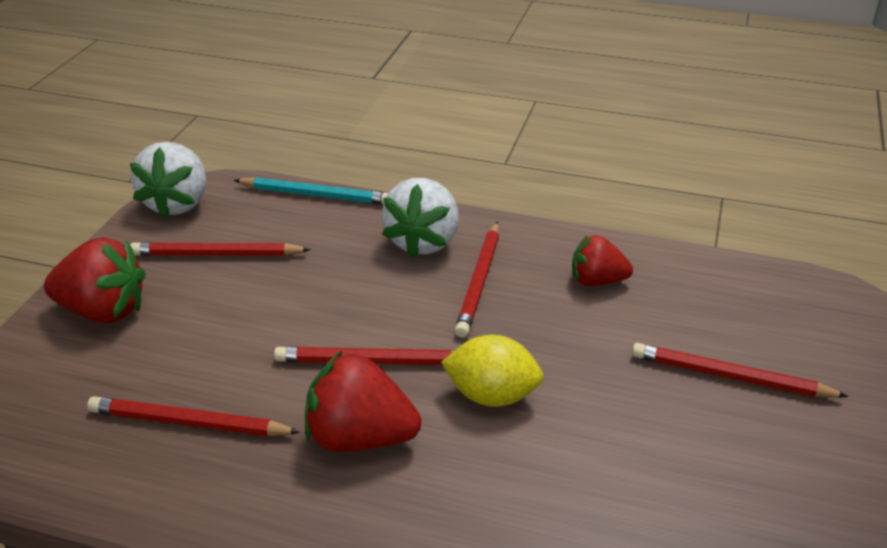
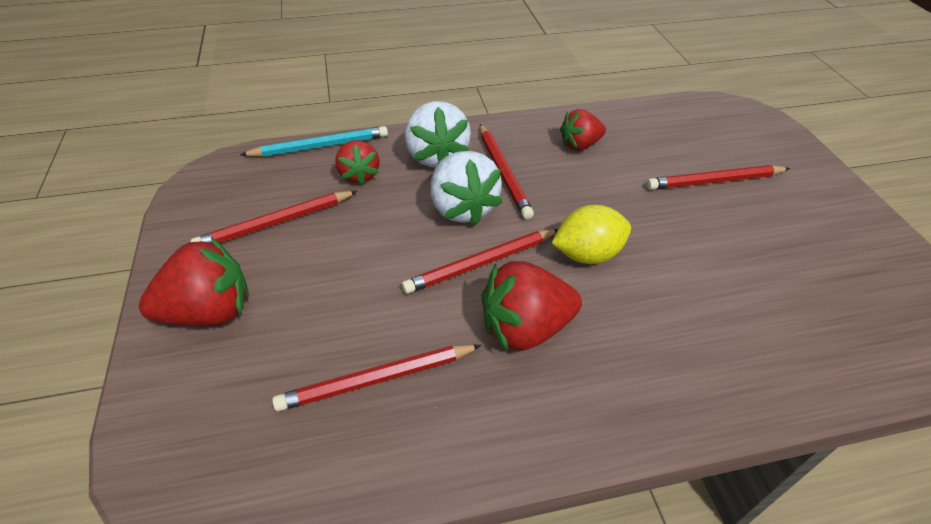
camera: 30 degrees left, 10 degrees up
white strawberry [130,142,206,219] -> white strawberry moved to [431,151,502,226]
none -> red strawberry [336,140,379,185]

